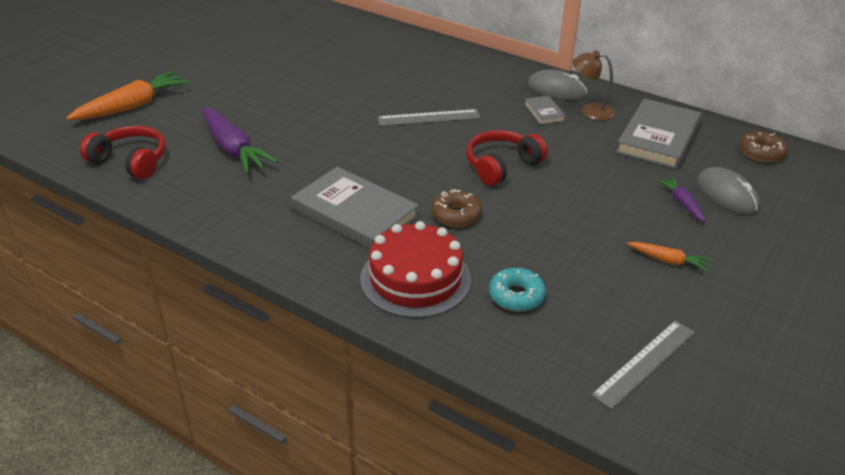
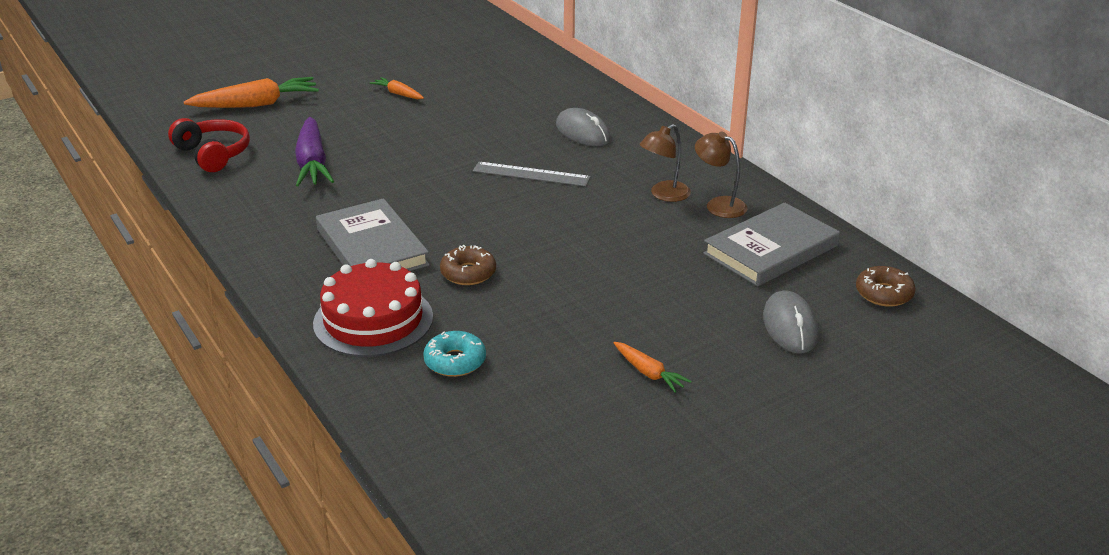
camera: 25 degrees right, 5 degrees down
red headphones [466,130,548,186] -> none
grey book [524,96,566,125] -> brown lamp [640,124,691,202]
grey mouse [527,69,588,100] -> grey mouse moved to [556,108,611,146]
grey ruler [591,320,695,410] -> none
purple carrot [657,176,705,222] -> none
none -> orange carrot [370,77,424,99]

